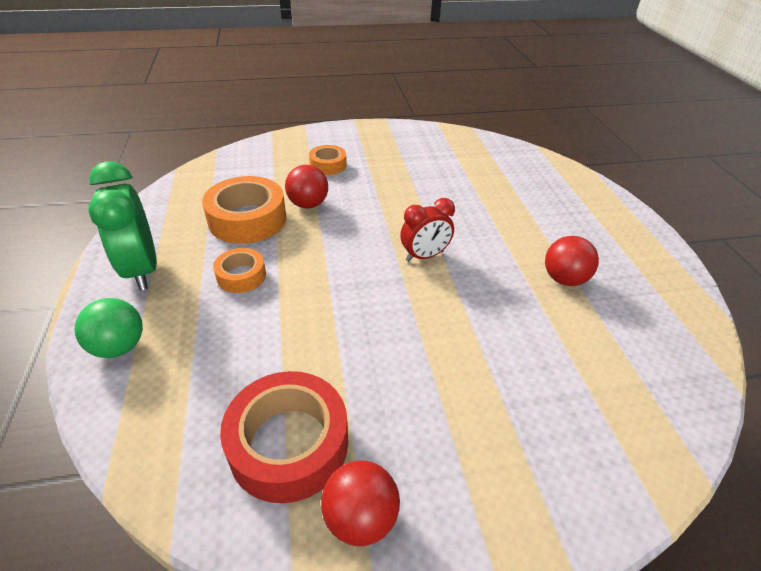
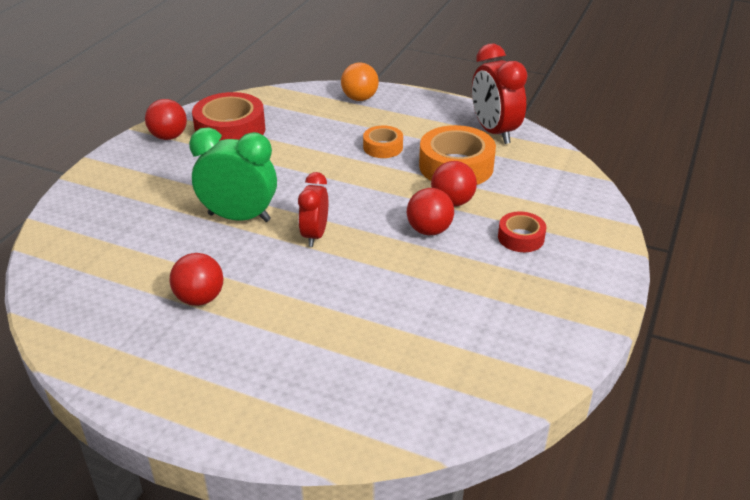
camera: 125 degrees right, 5 degrees down
green ball [75,298,143,358] -> orange ball [341,63,379,101]
green clock [89,161,157,290] -> green clock moved to [189,128,277,222]
orange tape [309,145,347,175] -> red tape [498,212,546,252]
none -> red ball [407,188,454,235]
none -> red clock [472,44,528,144]

